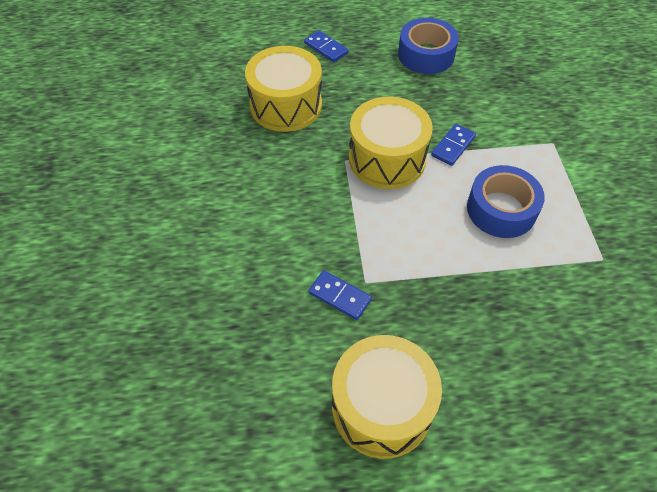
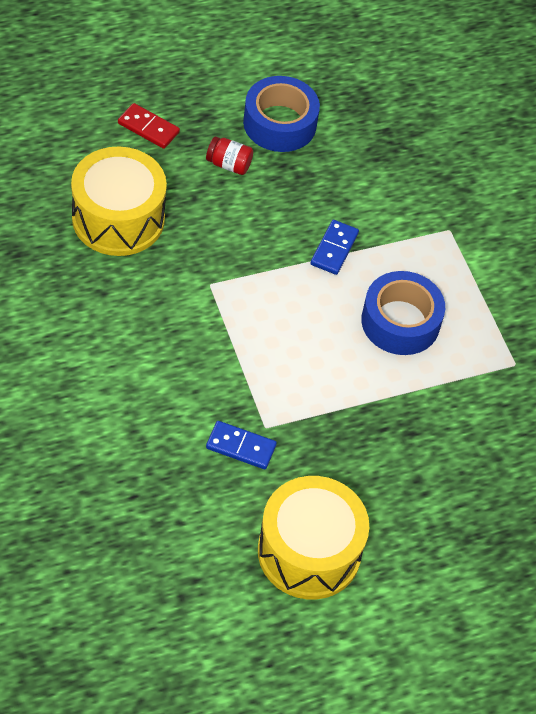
camera: 20 degrees left, 0 degrees up
blue domino [304,30,348,62] -> red domino [118,103,180,149]
yellow drum [349,97,433,189] -> none
none -> red jar [206,136,253,175]

